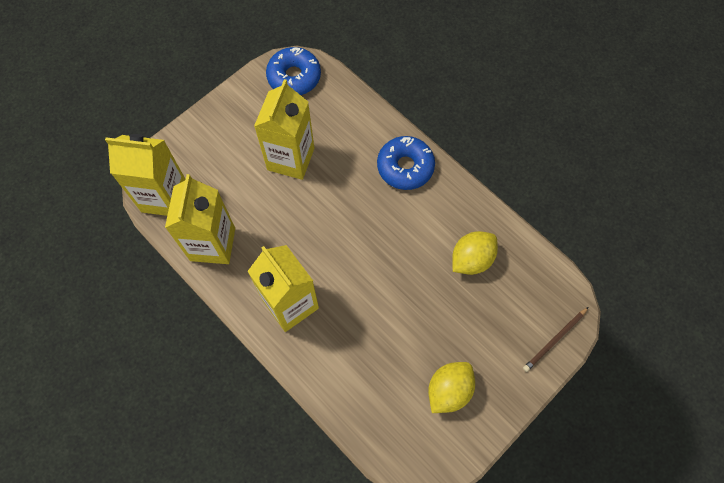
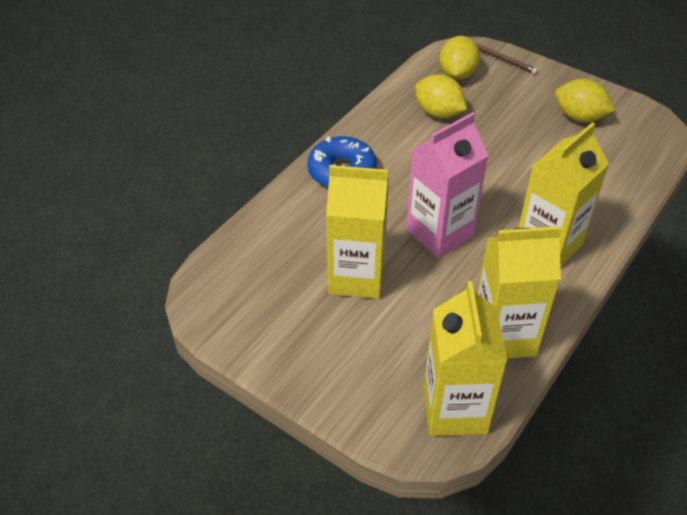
camera: 100 degrees left, 20 degrees down
blue donut [266,47,321,95] -> none
none -> pink carton [406,112,489,258]
none -> yellow lemon [439,36,480,80]

